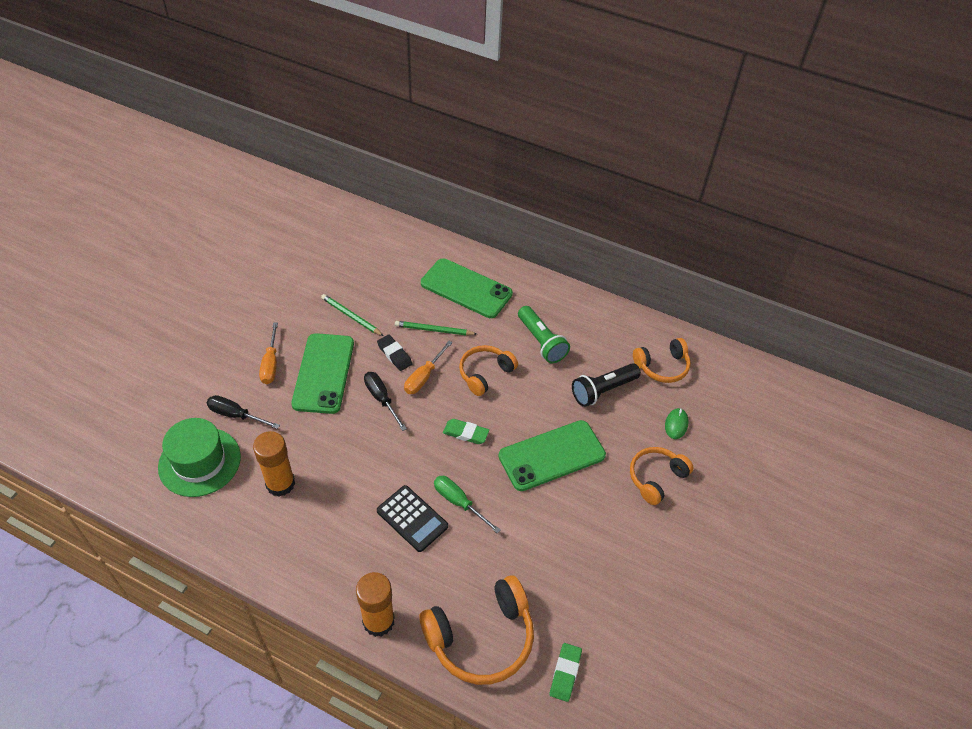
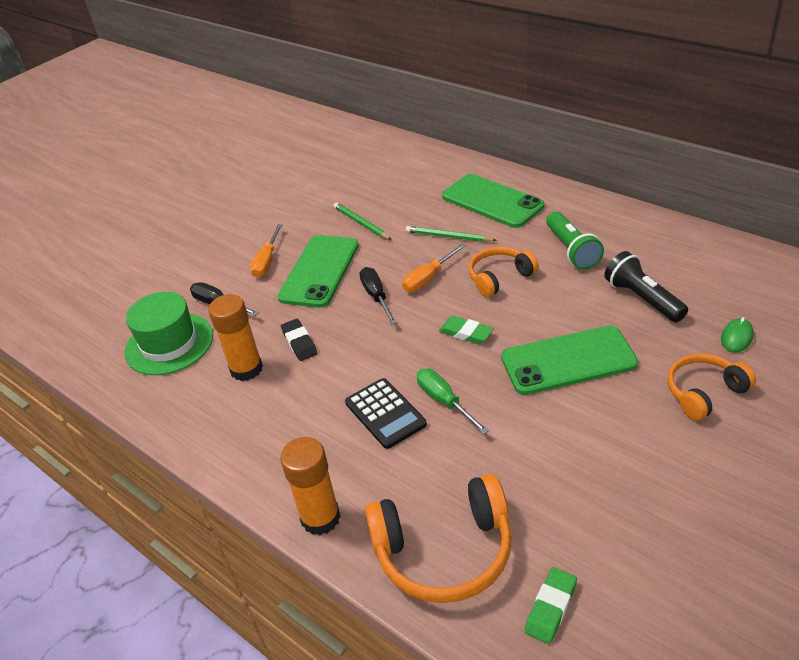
camera: 20 degrees right, 10 degrees down
black eraser [377,335,413,371] -> black eraser moved to [281,319,317,361]
black flashlight [572,363,641,407] -> black flashlight turned 75 degrees clockwise [604,251,688,322]
orange headphones [633,338,691,383] -> none

